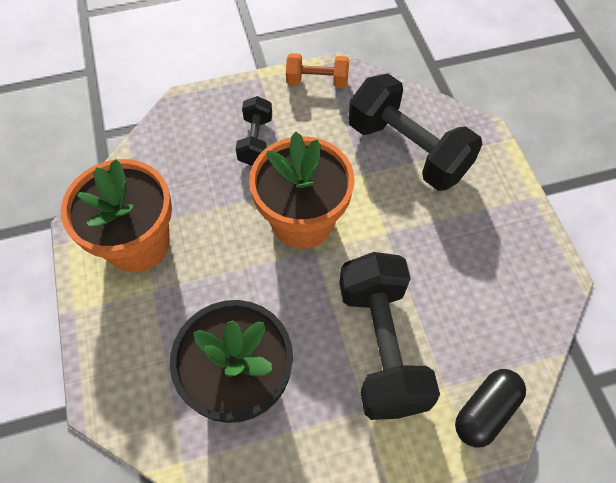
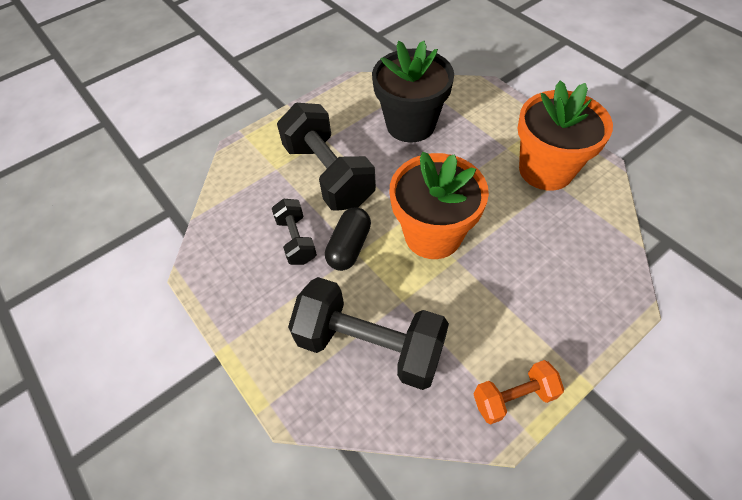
camera: 160 degrees right, 5 degrees down
black dumbbell [236,96,272,166] -> black dumbbell moved to [272,199,317,265]
black capsule [455,369,526,447] -> black capsule moved to [325,207,371,271]

